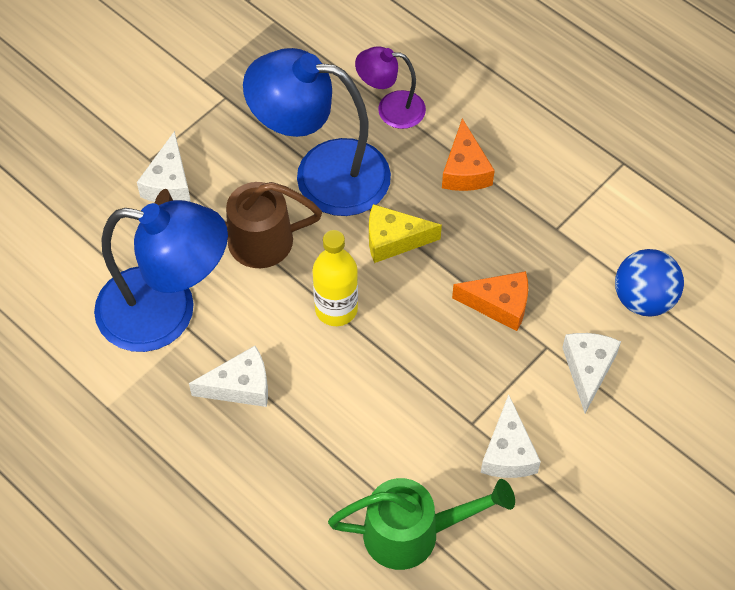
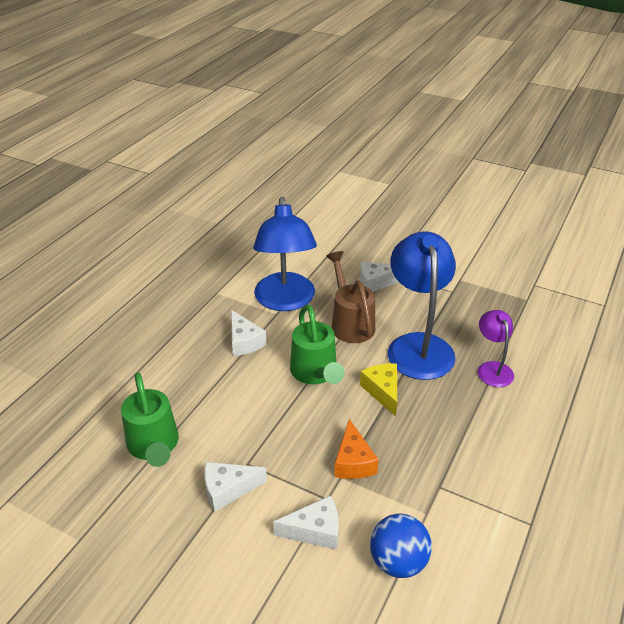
camera: 75 degrees right, 20 degrees down
yellow bottle [313,230,358,326] -> green watering can [290,304,345,384]
orange cheese [442,118,495,191] -> none

